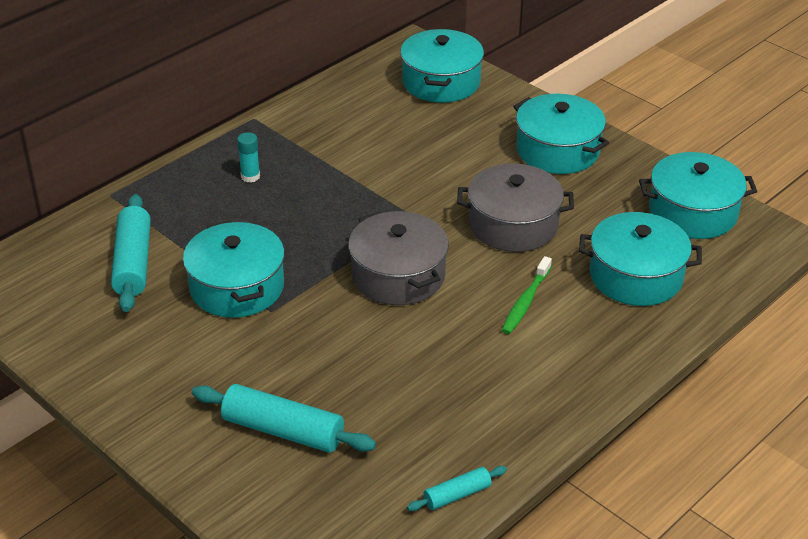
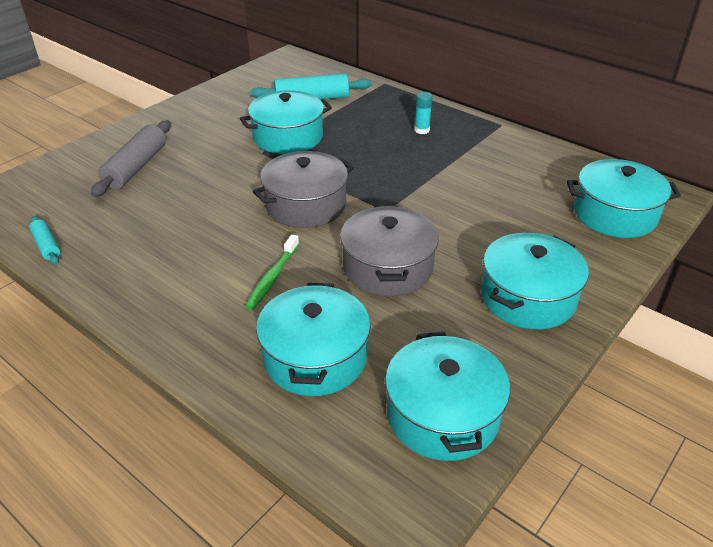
camera: 85 degrees right, 0 degrees up
turquoise rolling pin [192,384,376,453] -> grey rolling pin [91,121,171,197]
green toothbrush [502,256,552,334] -> green toothbrush turned 90 degrees counterclockwise [245,234,299,310]

